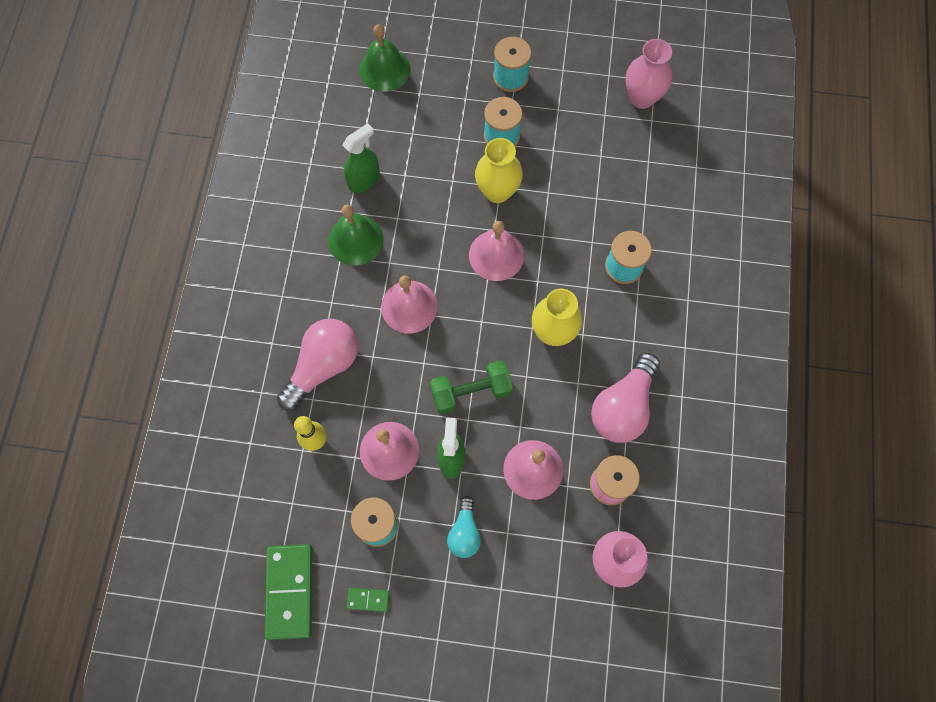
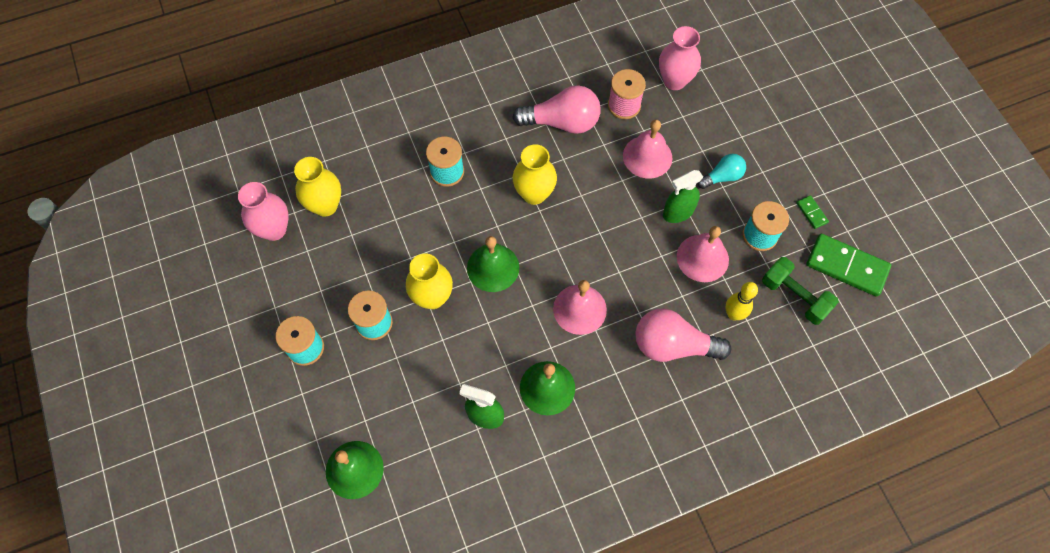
camera: 120 degrees left, 5 degrees down
green domino [265,544,312,640] -> green domino turned 60 degrees clockwise [806,234,891,297]
green dumbbell [430,360,513,414] -> green dumbbell moved to [762,257,839,325]
pink bell [469,221,524,281] -> green bell [467,236,519,292]
none -> yellow vase [294,157,341,217]

